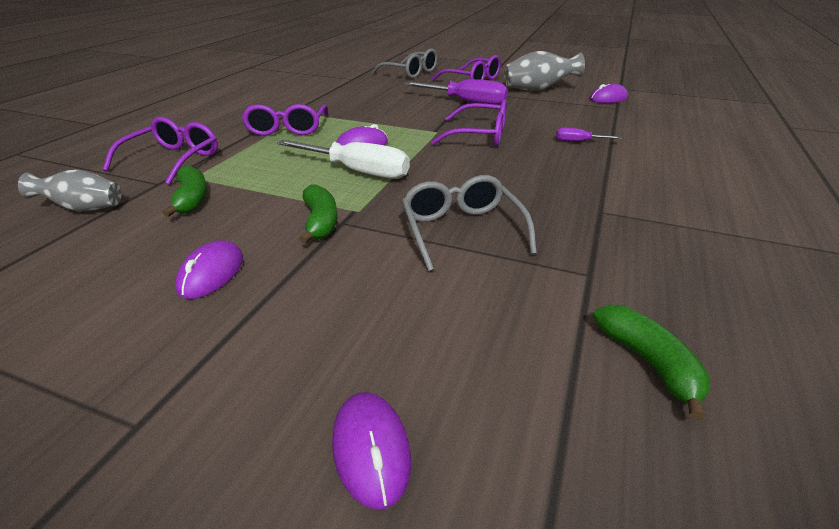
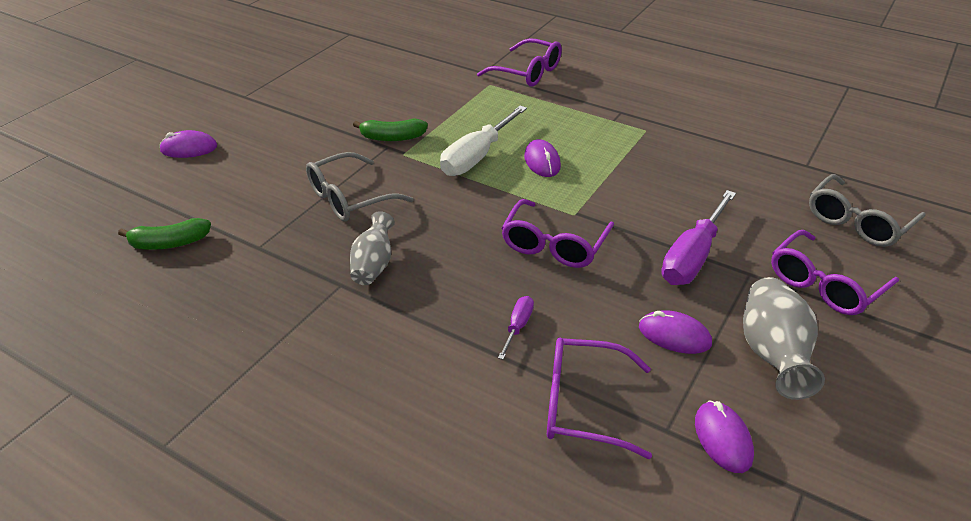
camera: 100 degrees right, 5 degrees up
grey vase [18,169,121,211] -> grey vase moved to [350,211,395,285]
green banana [162,165,207,217] -> none
purple mouse [175,240,243,299] -> purple mouse moved to [639,310,712,354]
purple glasses [242,104,328,136] -> purple glasses moved to [547,338,652,459]
grey glasses [402,175,537,272] -> grey glasses turned 150 degrees clockwise [306,152,413,222]

